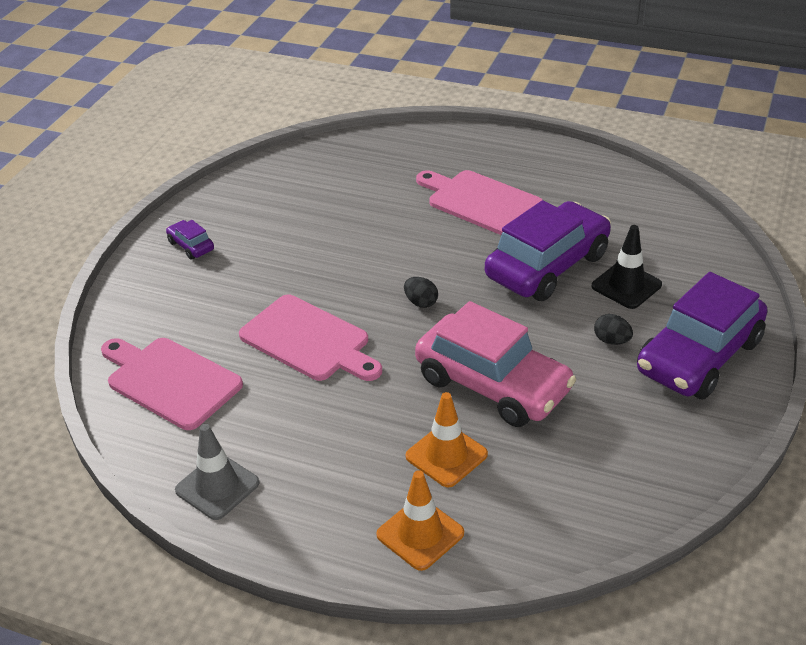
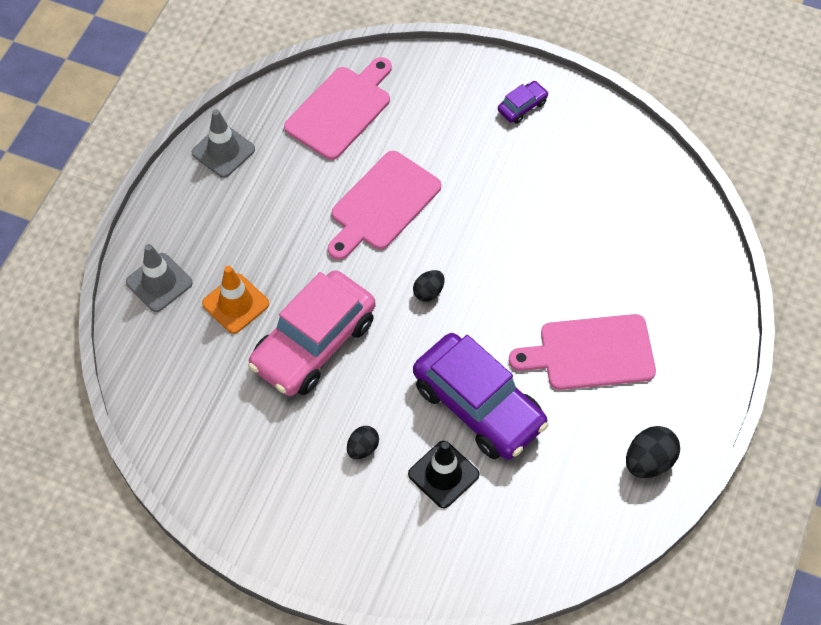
camera: 90 degrees right, 20 degrees up
orange traffic cone [376,470,464,571] -> grey traffic cone [126,244,193,312]
pink cutting board [416,170,543,235] -> pink cutting board turned 135 degrees counterclockwise [509,314,656,390]
purple car [637,272,768,399] -> none
none -> black egg [626,426,680,478]

